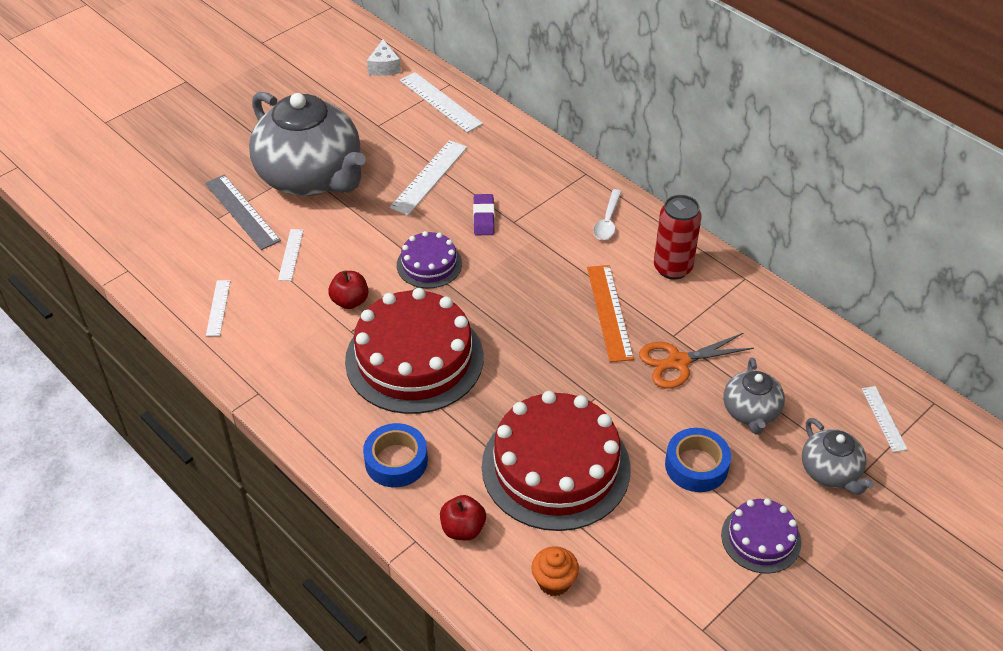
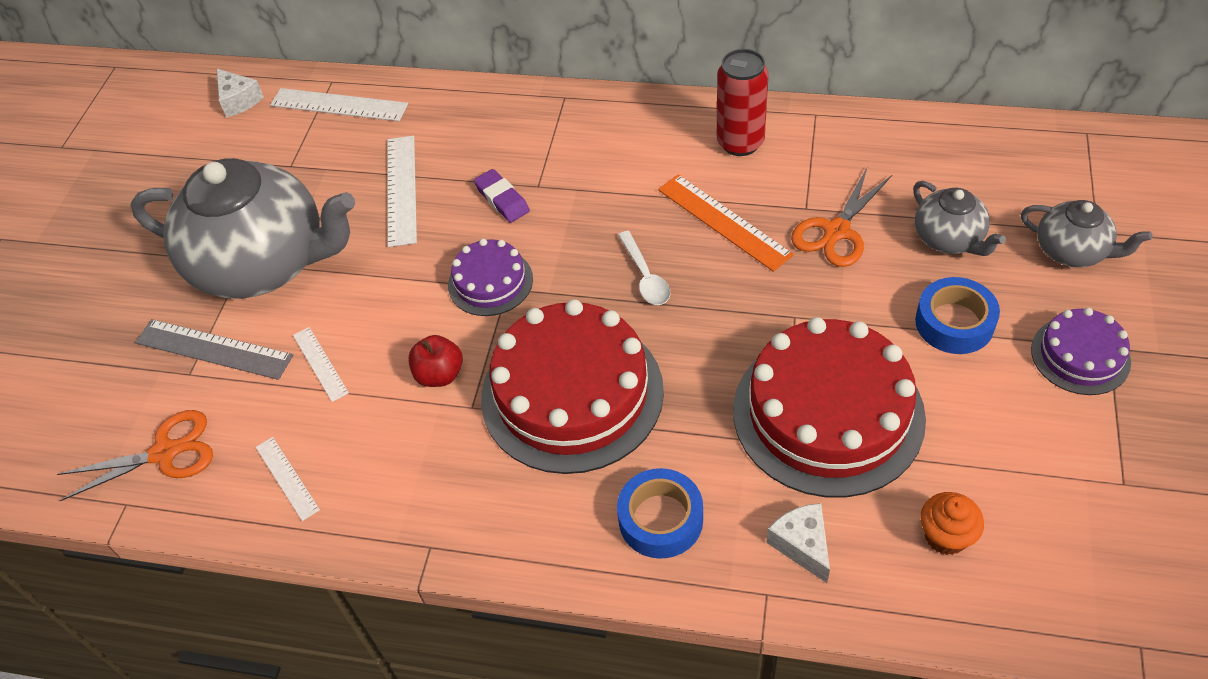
camera: 30 degrees left, 5 degrees up
red apple [440,495,486,540] -> white cheese [766,503,830,583]
white spoon [593,189,622,240] -> white spoon moved to [618,231,670,305]
white ruler [862,386,908,452] -> none
none -> orange scissors [57,410,213,501]

